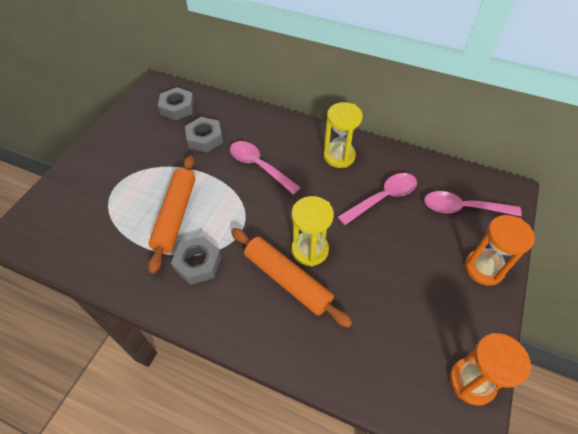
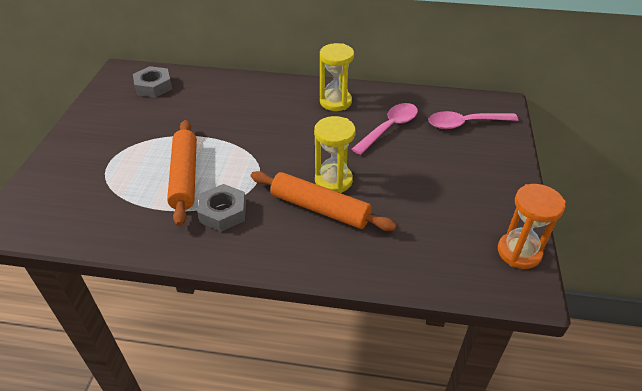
camera: 15 degrees left, 10 degrees down
grey nut [185,117,223,152] -> none
pink spoon [230,141,301,195] -> none
orange hourglass [465,215,535,286] -> none

